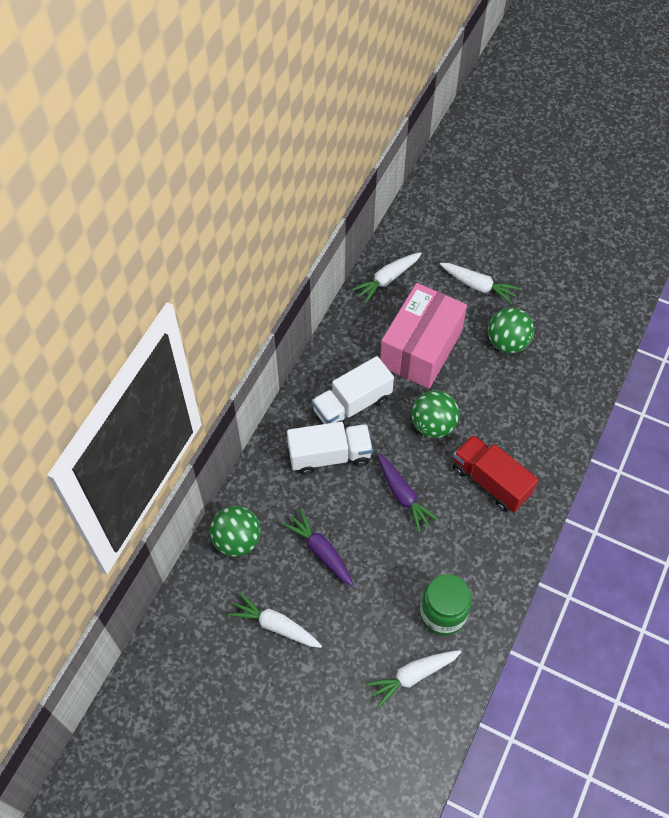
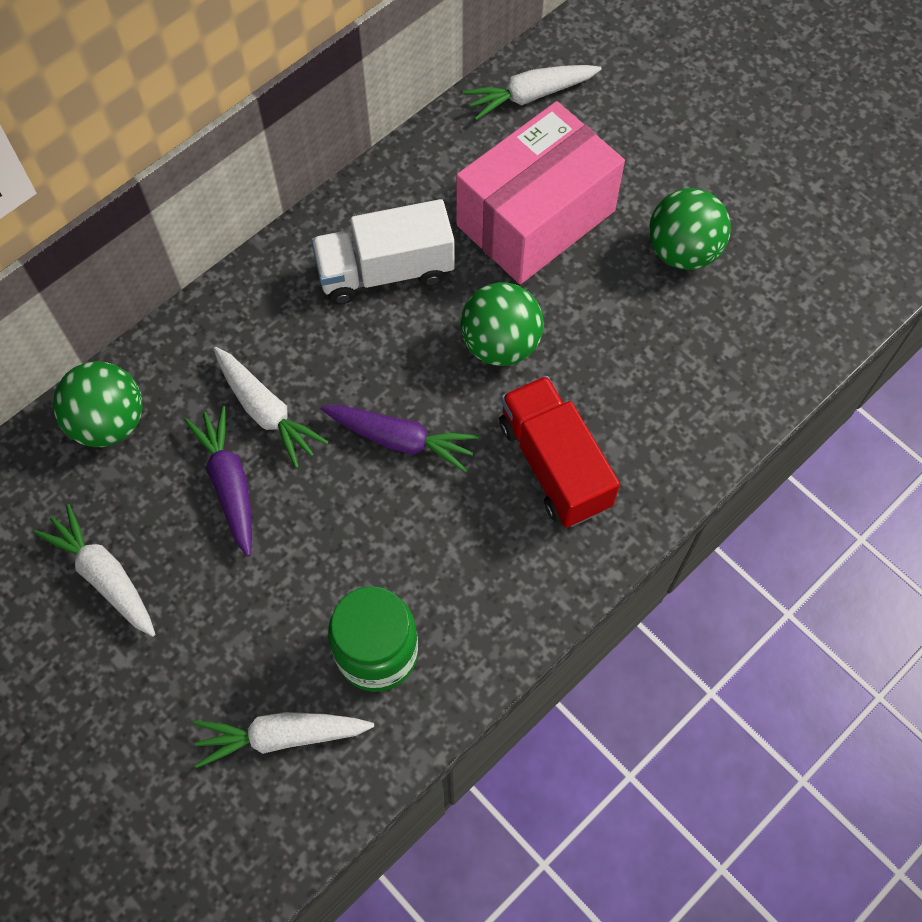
camera: 20 degrees right, 5 degrees up
white truck [287,422,373,475] -> none
purple carrot [377,453,439,533] -> purple carrot turned 60 degrees counterclockwise [321,405,479,473]
white carrot [440,263,520,304] -> white carrot moved to [214,347,329,468]

